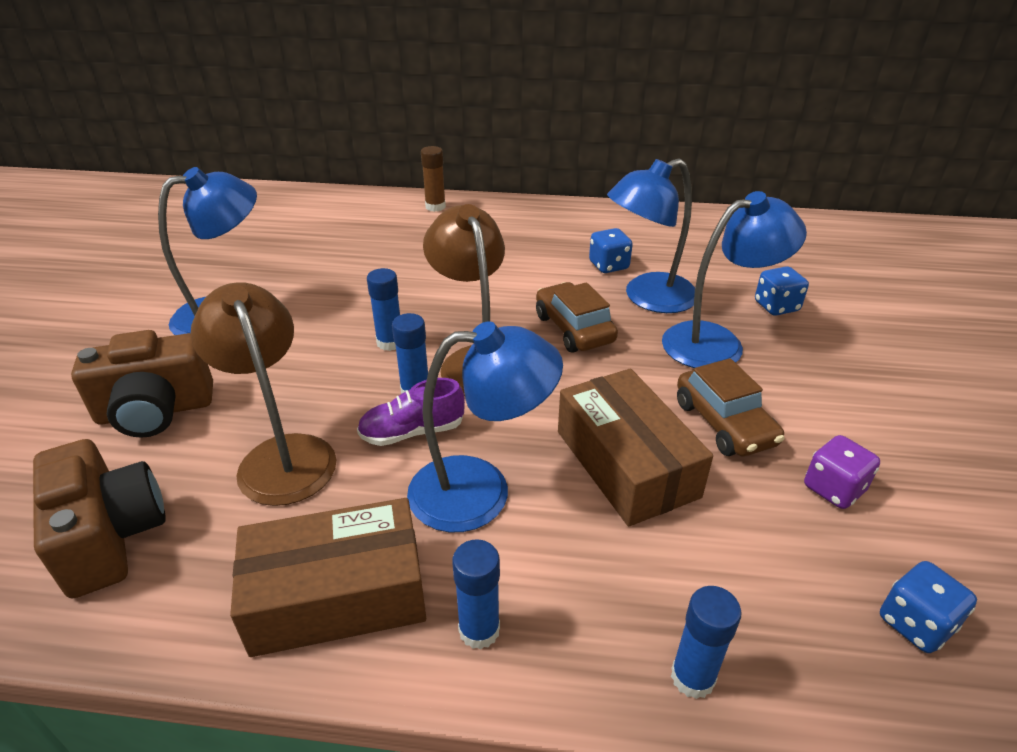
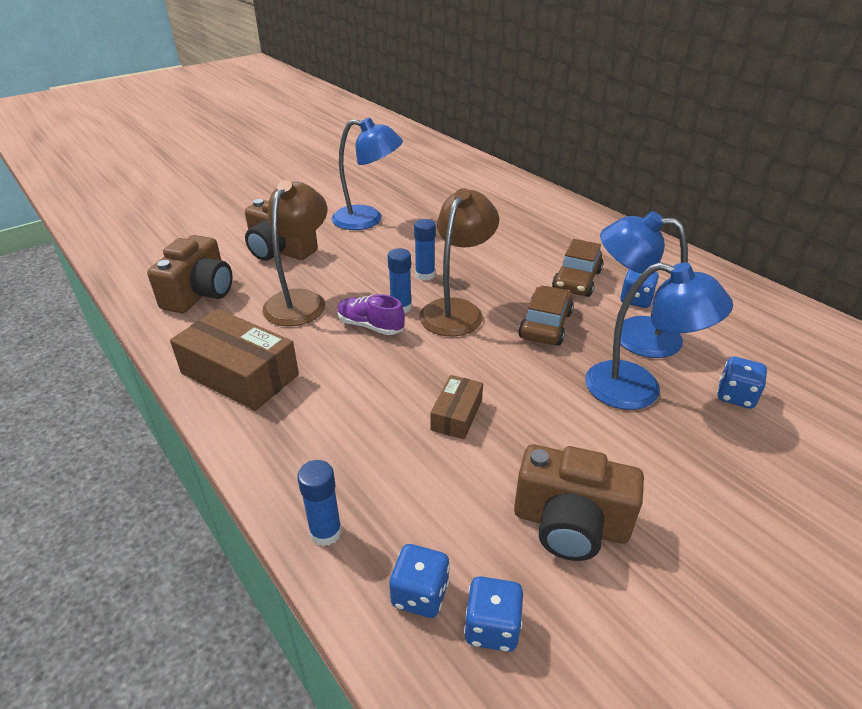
camera: 45 degrees right, 0 degrees up
blue lamp [407,321,563,532] -> none
brown glue stick [421,146,446,212] -> none
blue glue stick [452,539,500,650] -> none
brown box [558,369,713,526] -> brown box [430,375,483,439], size x0.53
brown car [677,358,785,457] -> brown car moved to [552,239,603,297]
purple dice [804,435,880,509] -> brown camera [514,444,644,561]
none -> blue dice [389,544,450,618]

